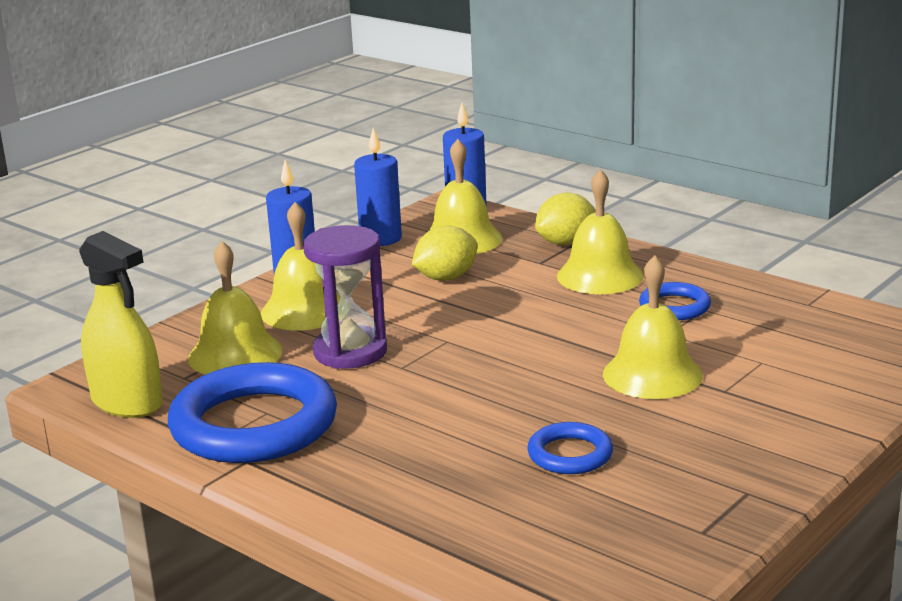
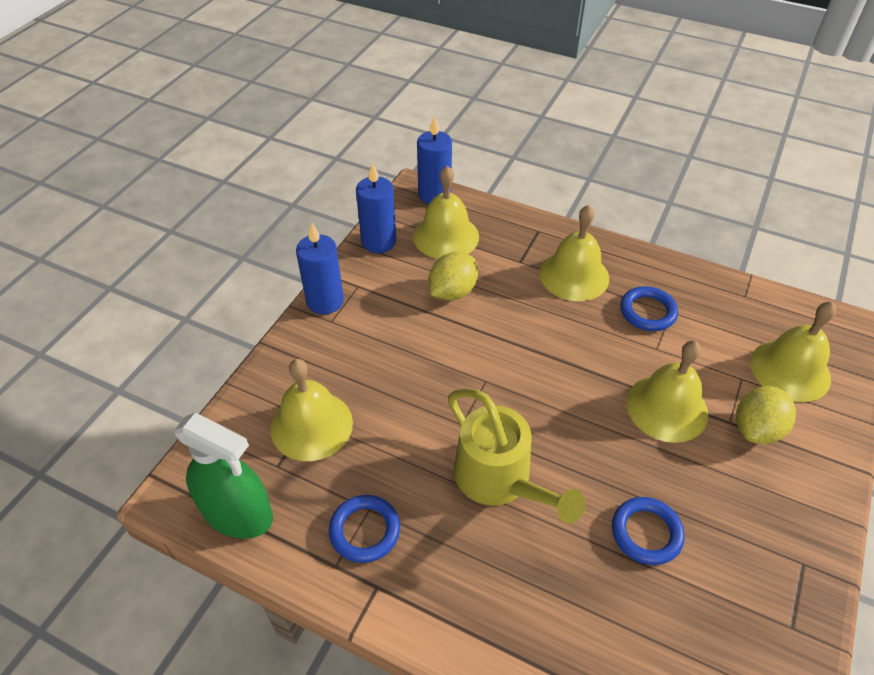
camera: 15 degrees left, 25 degrees up
yellow spray bottle [79,231,163,418] -> green spray bottle [174,412,273,539]
blue ring [168,362,337,463] -> blue ring [329,495,400,563], size x0.48
yellow bell [261,202,341,330] -> yellow bell moved to [750,302,836,402]
purple hourglass [303,225,387,369] -> none
yellow lemon [535,193,595,245] -> yellow lemon moved to [736,386,796,444]
none -> yellow watering can [448,388,586,524]

